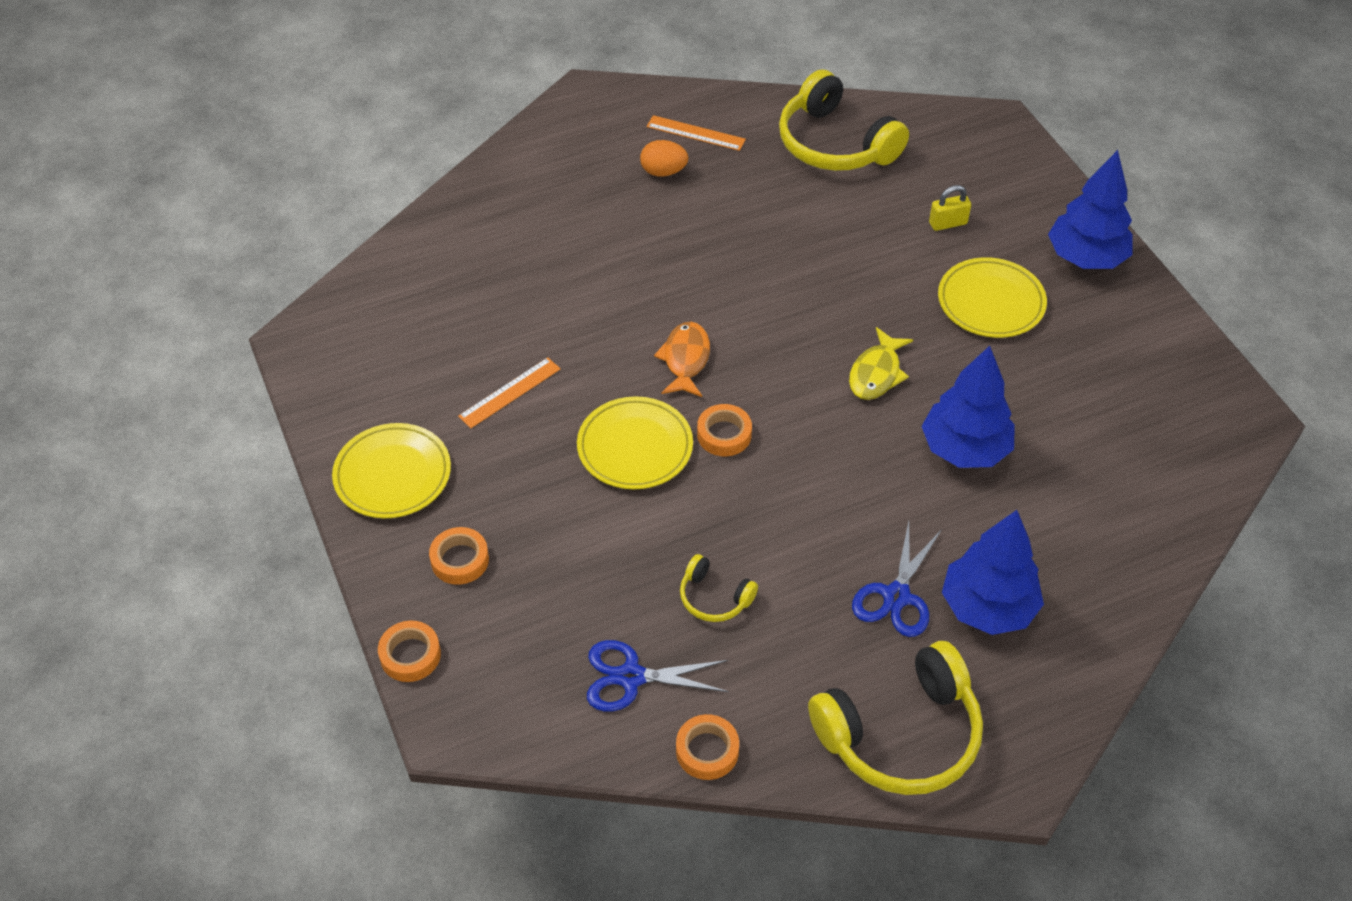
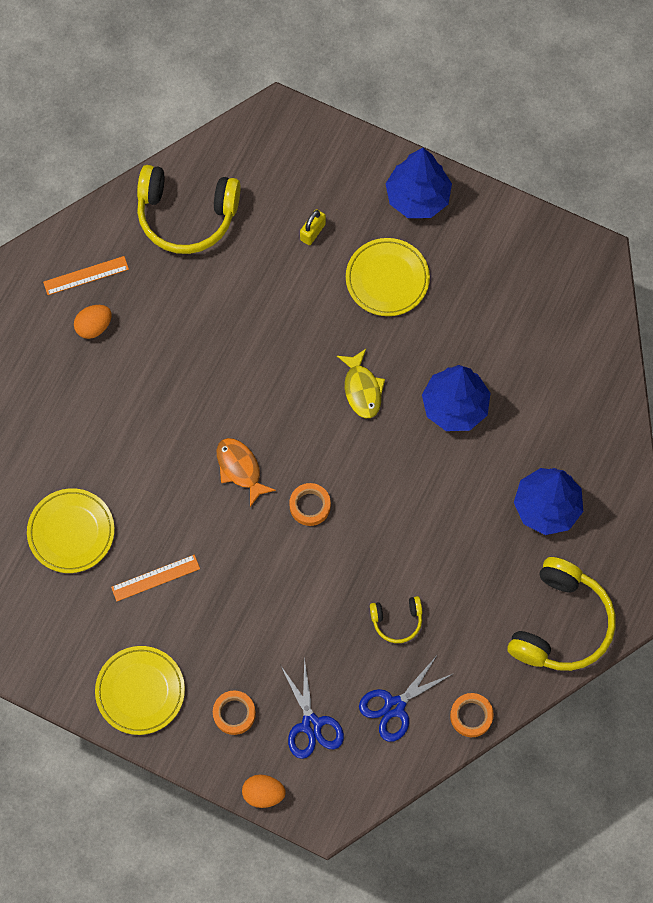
camera: 40 degrees left, 20 degrees up
orange tape [378,620,441,682] -> orange egg [242,775,286,808]
orange ruler [458,357,561,428] -> orange ruler turned 60 degrees clockwise [111,555,200,601]
yellow plate [577,396,693,489] -> yellow plate moved to [27,488,115,573]
blue scissors [852,521,942,637] -> blue scissors moved to [281,657,344,759]

